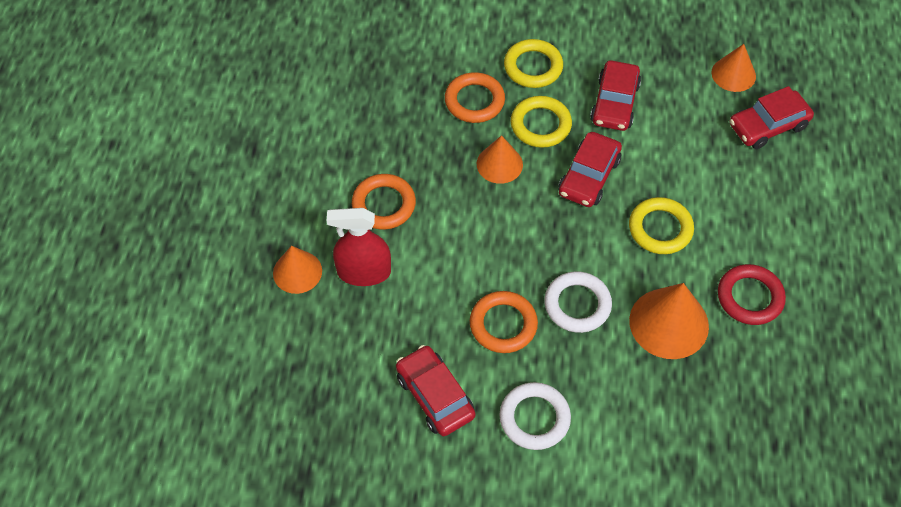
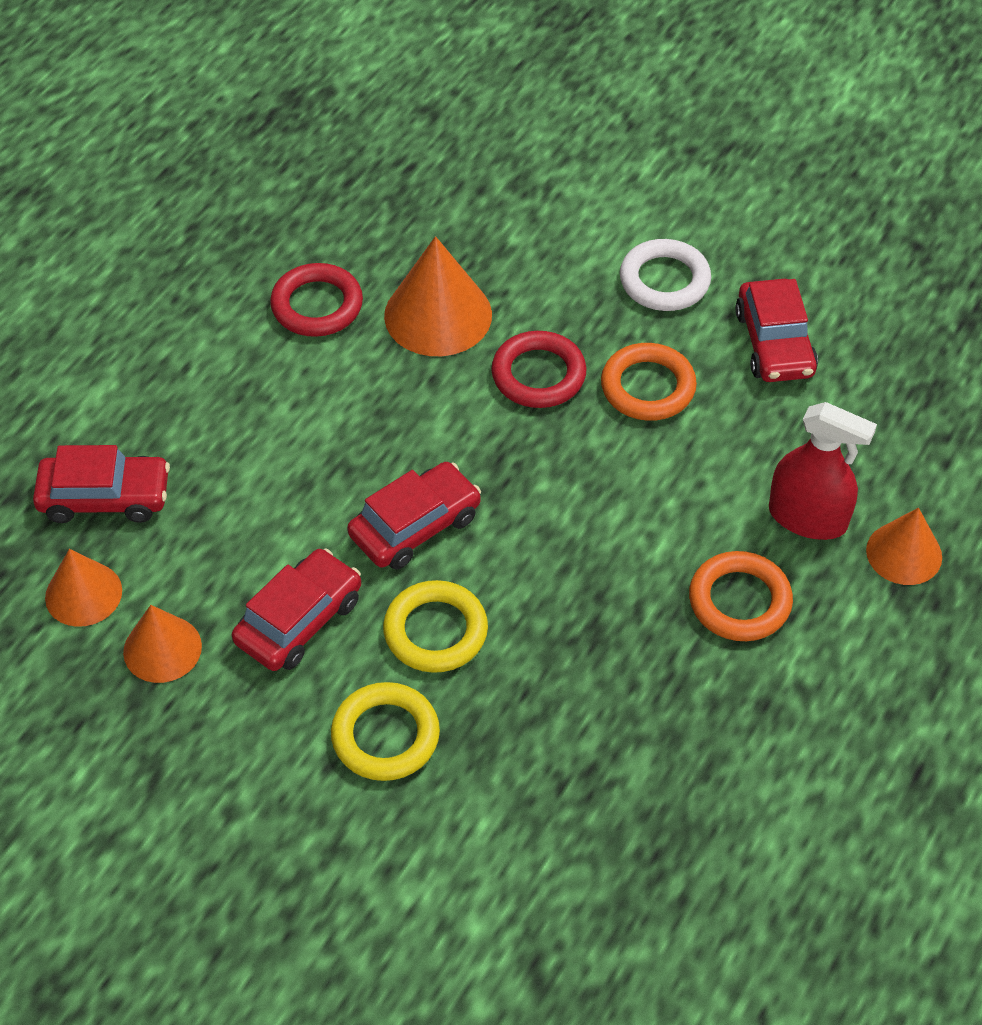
camera: 155 degrees left, 5 degrees down
orange ring [445,72,505,123] -> none
orange cone [477,135,523,184] -> orange cone moved to [123,605,202,683]
white ring [544,271,612,333] -> red ring [491,331,587,408]
yellow ring [629,197,694,254] -> none

